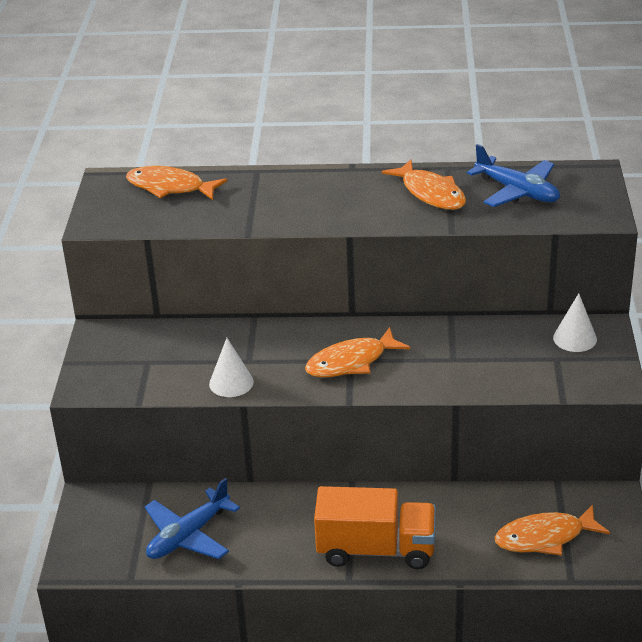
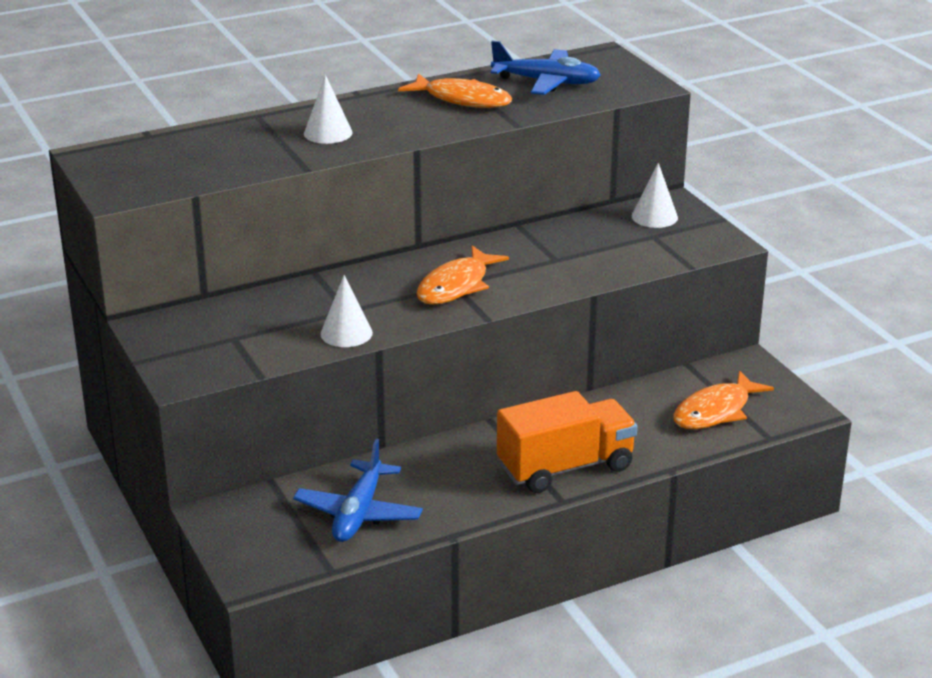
camera: 30 degrees left, 5 degrees down
orange fish [126,166,227,200] -> none
none -> white cone [304,75,352,144]

